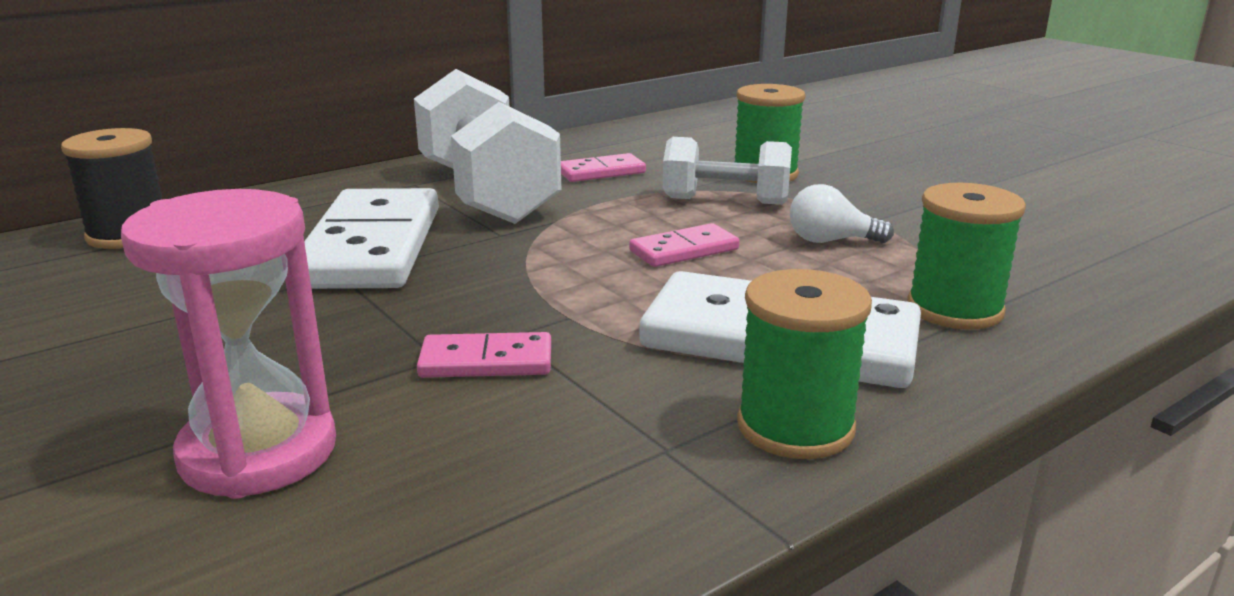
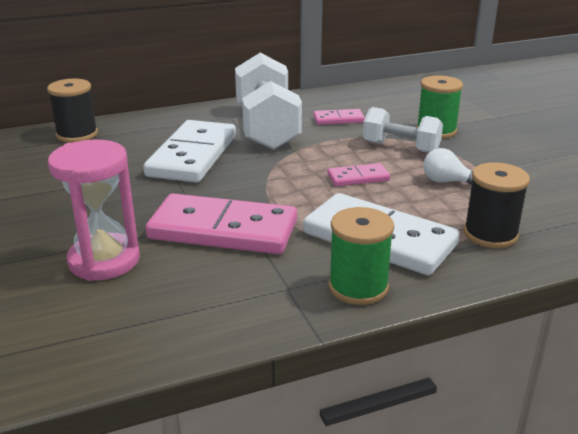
camera: 15 degrees right, 5 degrees up
pink domino [417,332,551,378] -> pink domino [146,193,297,254], size x2.10
green spool [907,183,1026,330] -> black spool [464,162,530,248]

